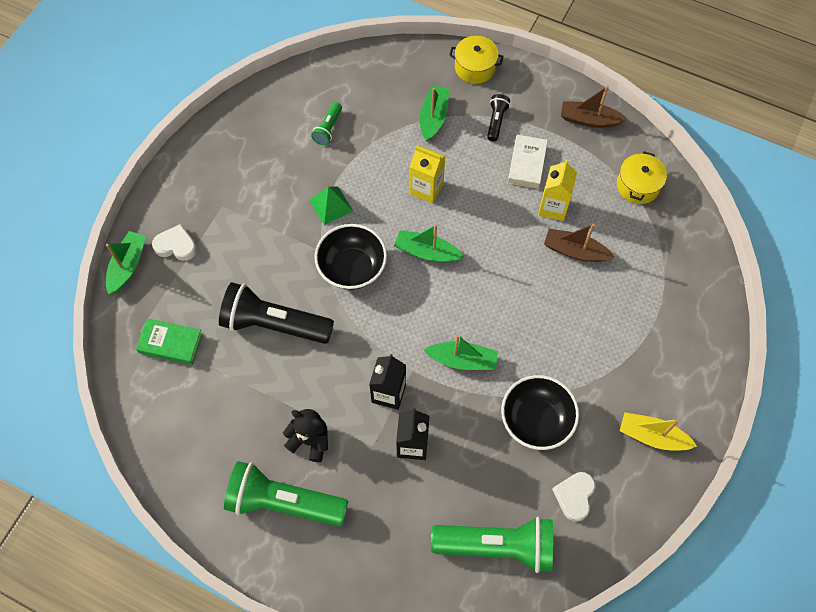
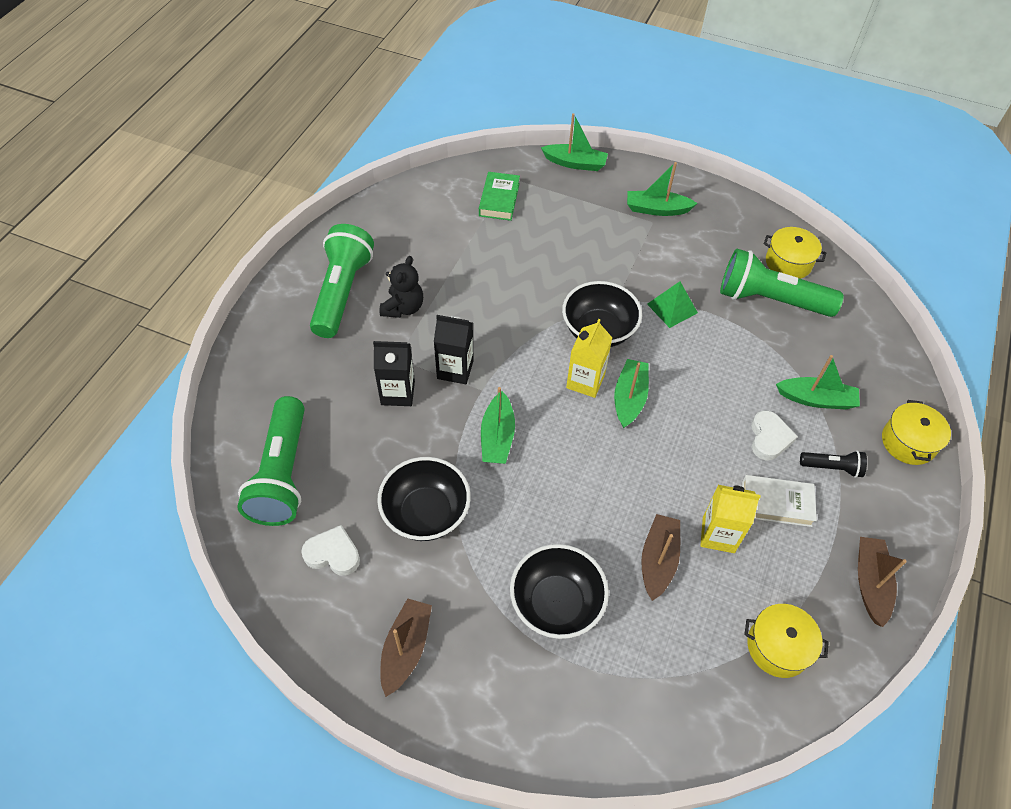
camera: 85 degrees right, 10 degrees down
white heart [152,224,197,261] -> white heart moved to [751,410,798,460]
black flashlight [219,282,334,344] -> none
green flashlight [311,102,342,145] -> green flashlight [720,249,844,317], size x2.13
yellow carton [410,146,445,204] -> yellow carton moved to [566,319,612,398]
yellow boat [620,412,697,450] -> brown boat [380,598,432,697]
none -> black bowl [510,544,609,639]
none -> green boat [627,162,698,216]
none -> yellow pot [764,227,826,279]

